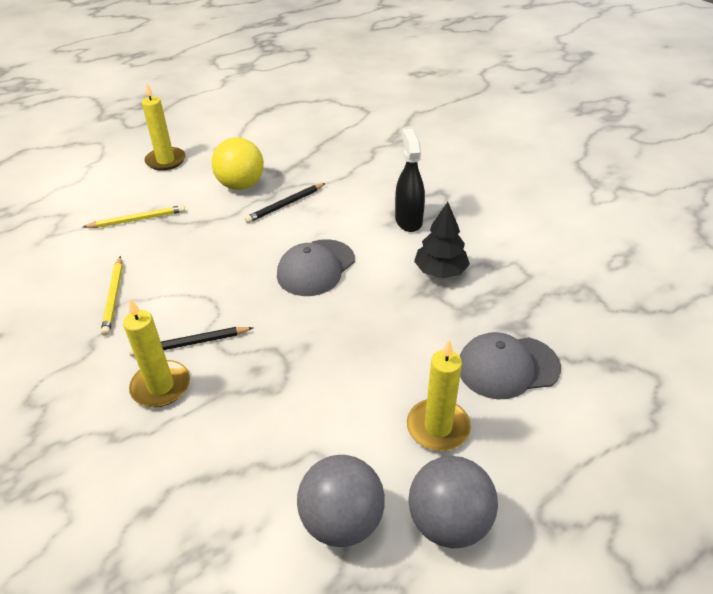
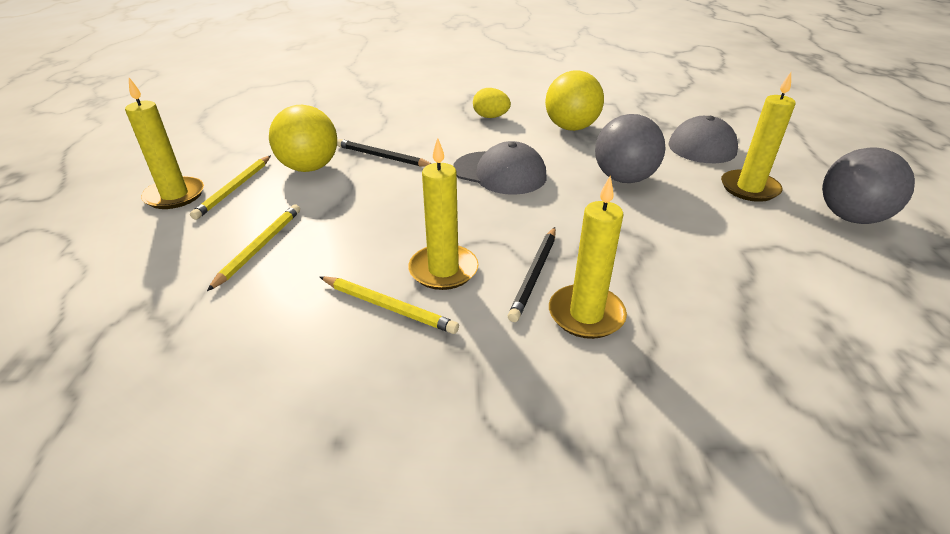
camera: 55 degrees left, 5 degrees down
black pencil [245,183,326,223] -> black pencil turned 120 degrees clockwise [337,139,432,167]
grey cap [277,239,355,296] -> grey cap turned 45 degrees counterclockwise [453,141,547,195]
grey ball [297,455,385,547] -> grey ball moved to [595,114,666,183]
black spray bottle [395,129,425,232] -> yellow egg [473,88,511,118]
black tree [414,202,470,278] -> yellow ball [545,71,604,131]
none -> yellow pencil [190,155,271,220]
none -> yellow candle [408,138,479,290]

